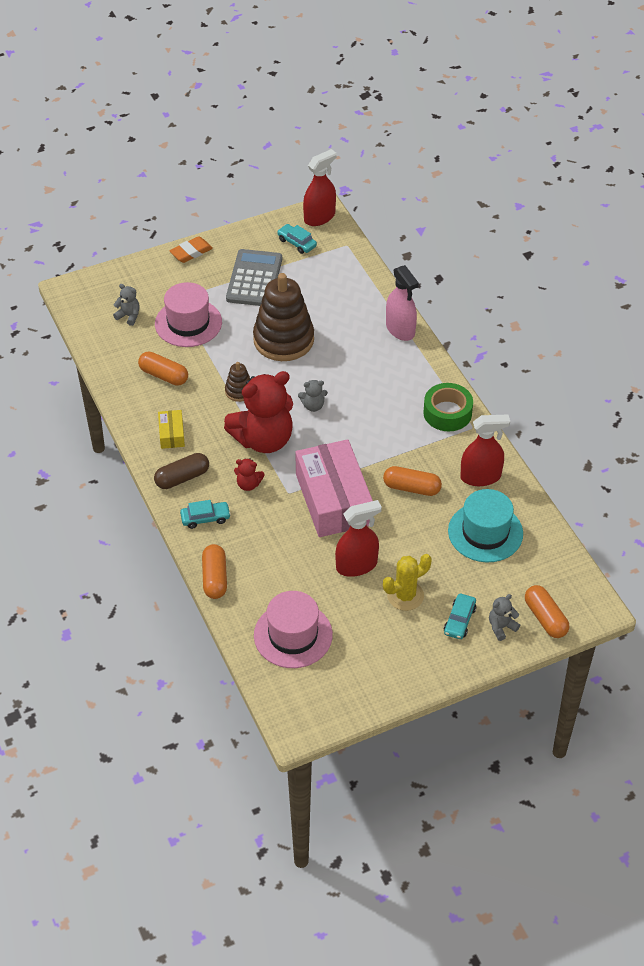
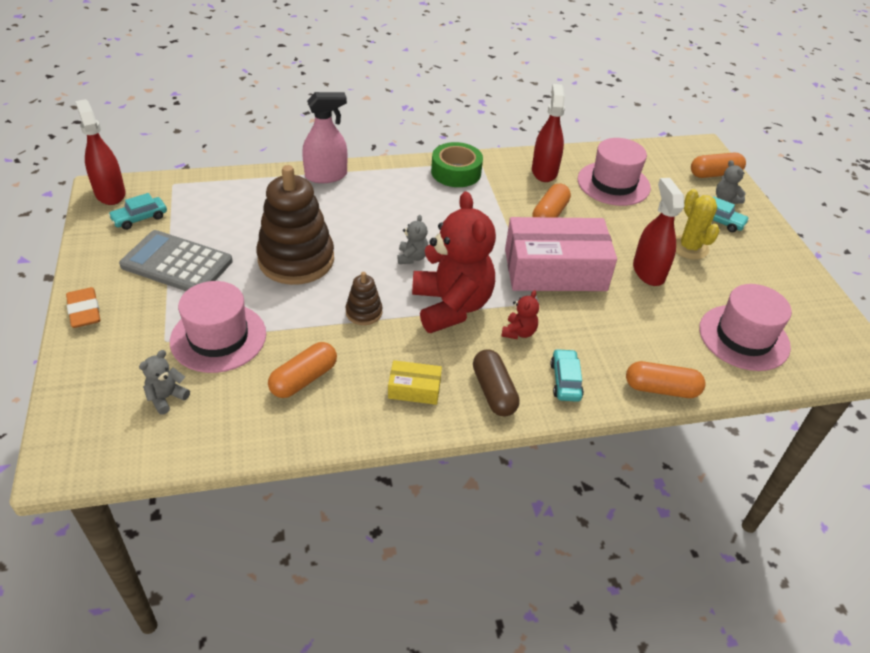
camera: 80 degrees left, 5 degrees down
turquoise hat [448,489,523,562] -> pink hat [578,138,651,206]

